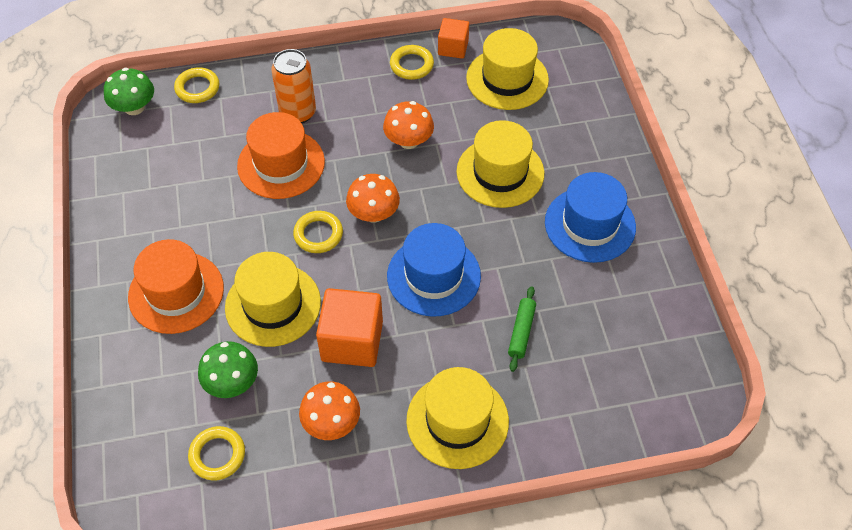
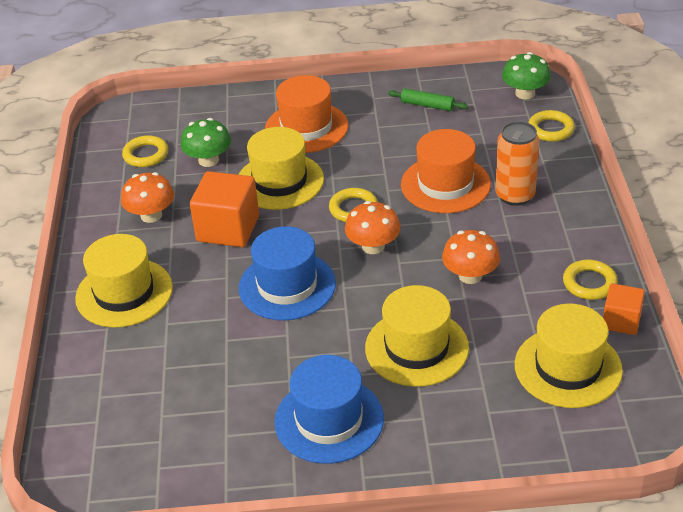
camera: 100 degrees right, 15 degrees down
green rolling pin [508,286,536,372] -> green rolling pin moved to [388,88,468,111]

